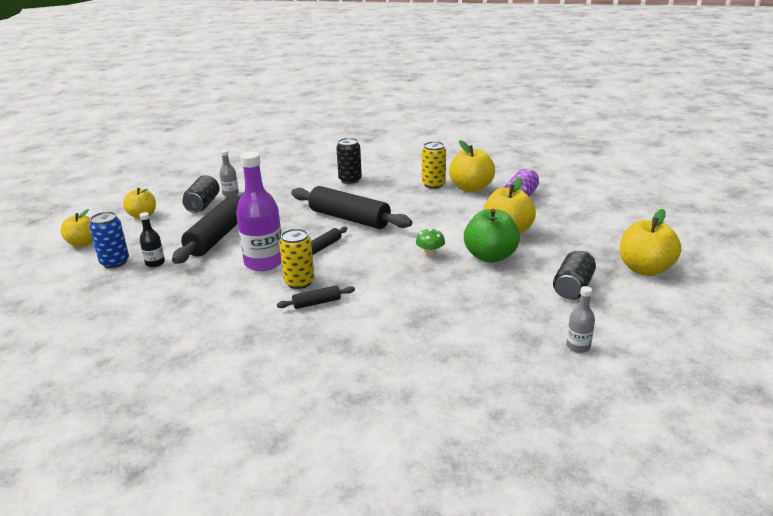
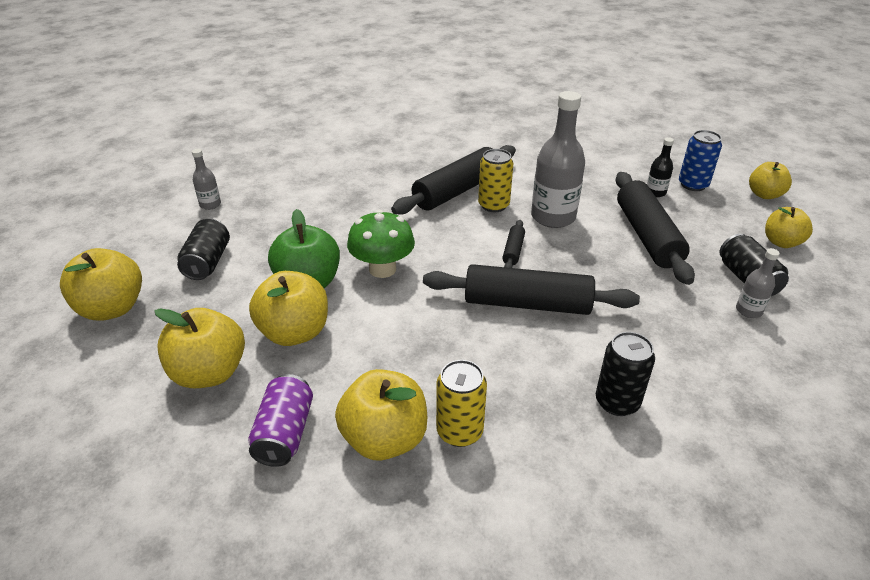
camera: 155 degrees right, 10 degrees up
purple bottle [236,152,282,271] -> grey bottle [531,91,585,228]
black rolling pin [277,285,355,309] -> black rolling pin [391,145,516,215], size x2.22
green mushroom [416,228,445,258] -> green mushroom [347,210,415,278], size x1.80
none -> yellow apple [154,308,245,388]

